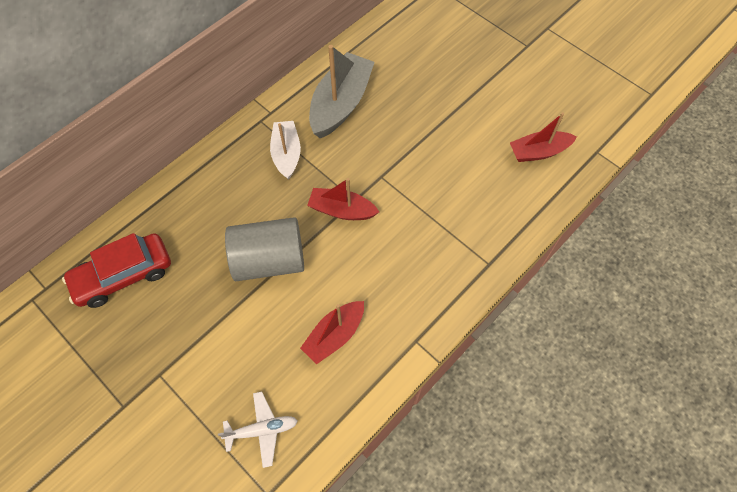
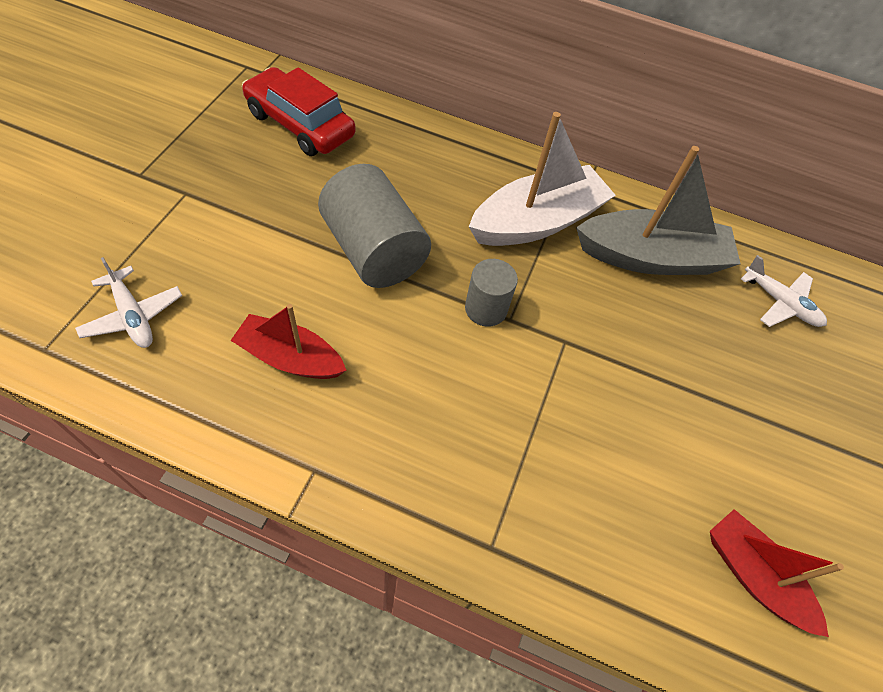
camera: 60 degrees right, 5 degrees down
white boat [270,121,301,180] -> white boat [469,112,616,246], size x1.60
red boat [307,178,379,220] -> grey cylinder [465,259,518,327]
none -> white plane [741,255,827,327]

